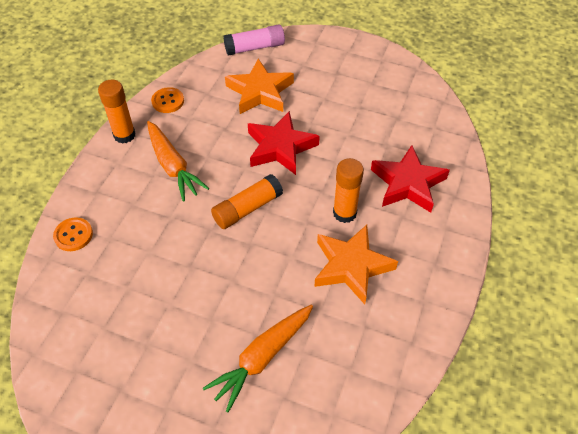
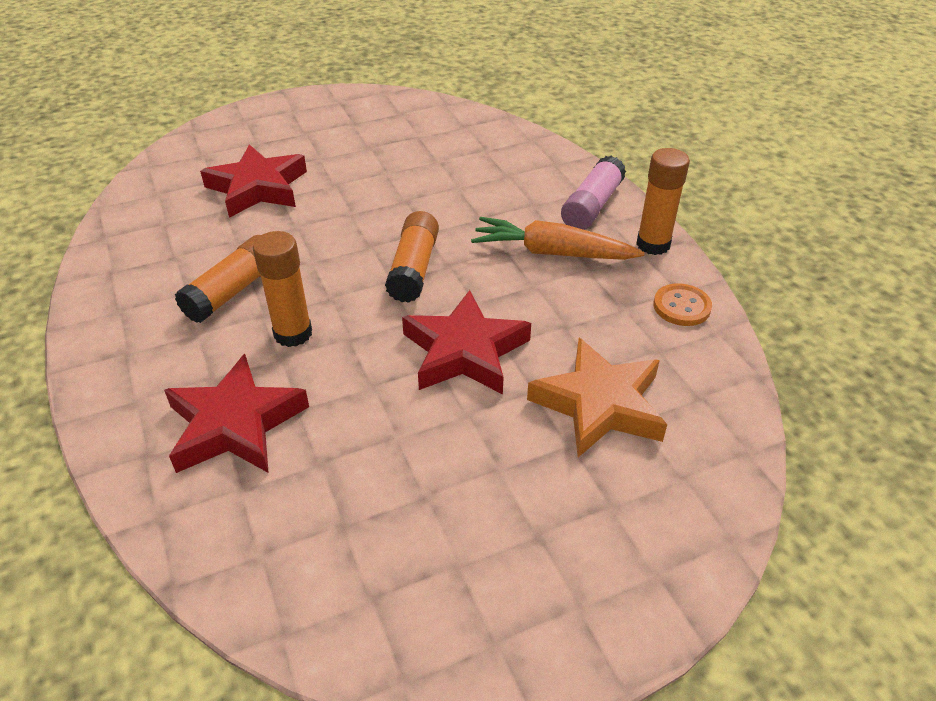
camera: 135 degrees right, 10 degrees down
orange button [53,217,93,251] -> none
orange carrot [203,305,313,413] -> red star [200,144,307,218]
pink glue stick [224,25,285,56] -> pink glue stick moved to [561,156,626,230]
orange star [314,225,398,304] -> orange glue stick [175,235,261,323]

